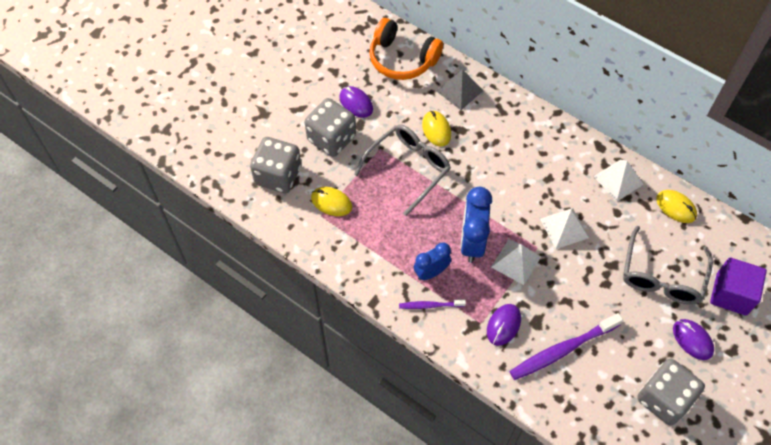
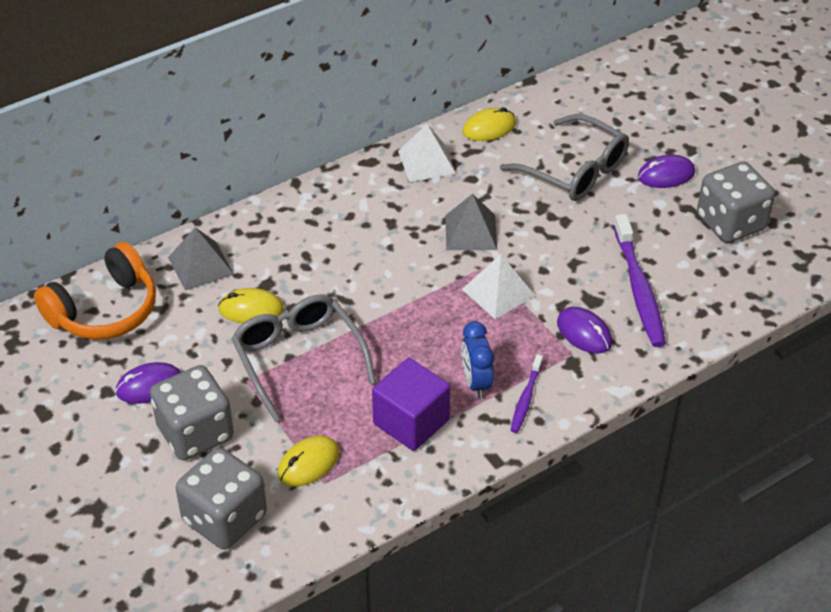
camera: 70 degrees left, 15 degrees down
blue clock [460,187,492,263] -> none
white pyramid [540,208,589,249] -> grey pyramid [445,194,497,250]
purple cube [710,257,767,315] -> purple cube moved to [372,358,450,451]

